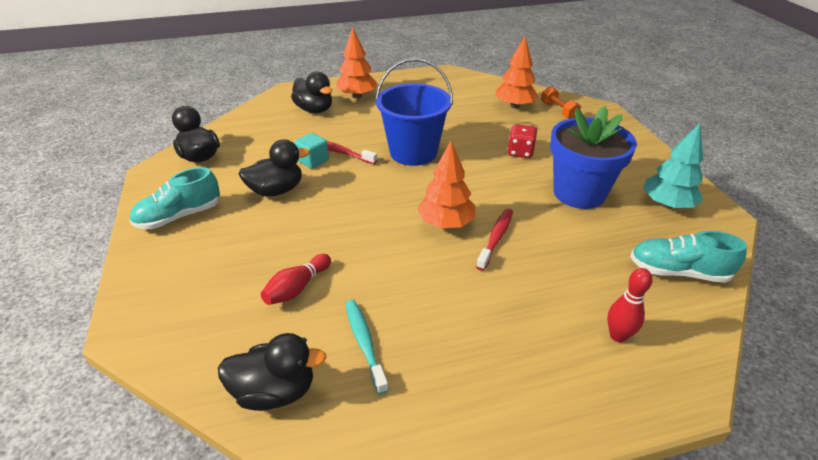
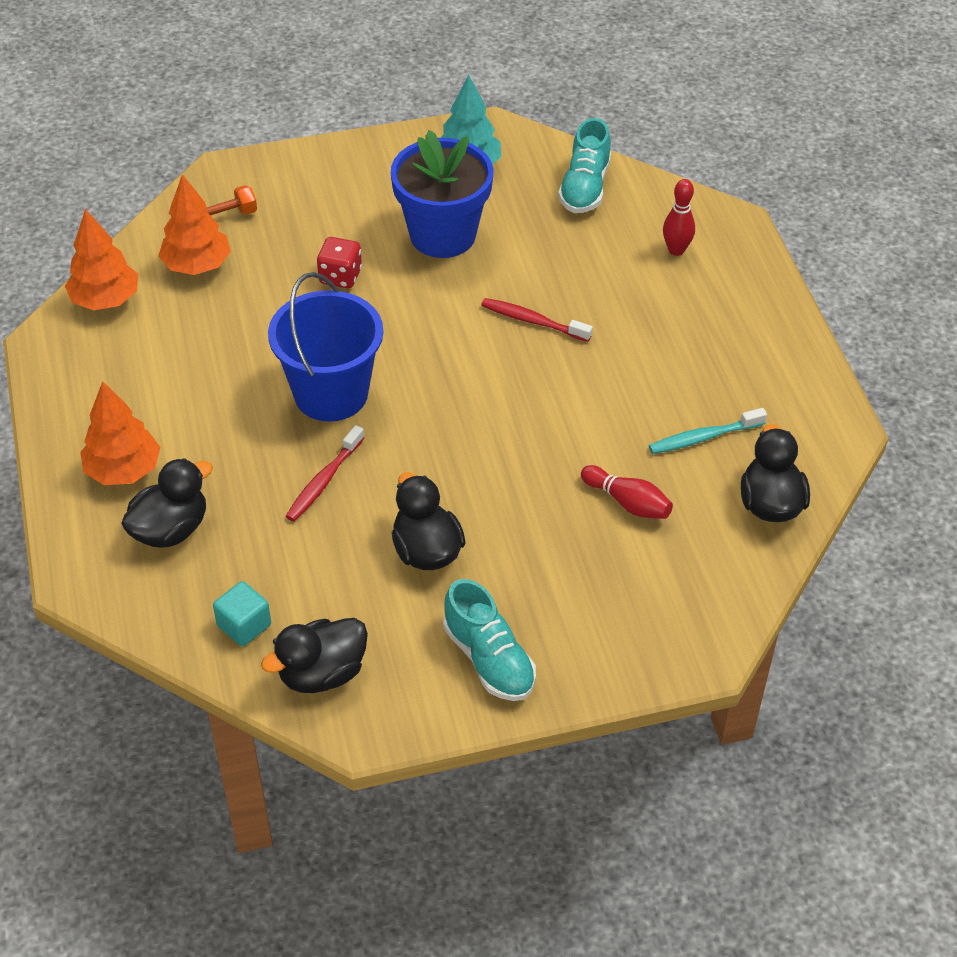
camera: 90 degrees left, 10 degrees up
turquoise cube [294,133,329,169] -> turquoise cube moved to [213,581,271,646]
orange tree [417,141,475,228] -> orange tree moved to [65,209,138,311]

